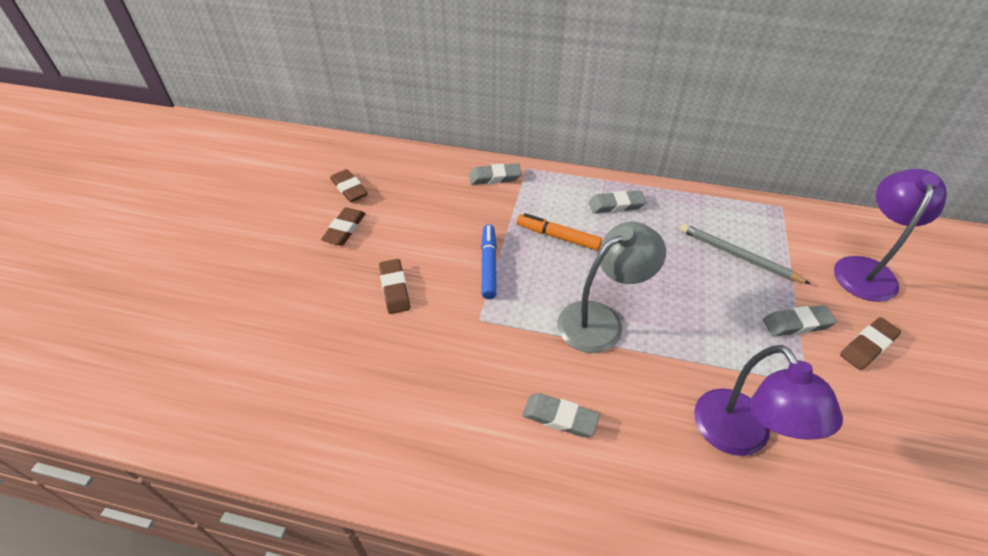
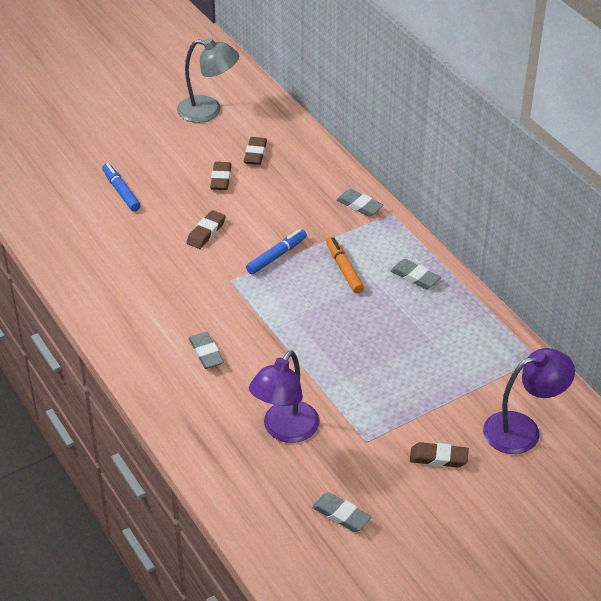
camera: 45 degrees right, 5 degrees down
brown eraser [321,208,366,245] -> brown eraser turned 60 degrees counterclockwise [210,162,231,190]
grey lamp [558,222,666,353] -> grey lamp moved to [177,38,239,123]
grey pencil [680,224,810,284] -> none
grey eraser [763,305,837,337] -> grey eraser moved to [312,493,371,532]
none -> blue marker [102,163,141,211]

